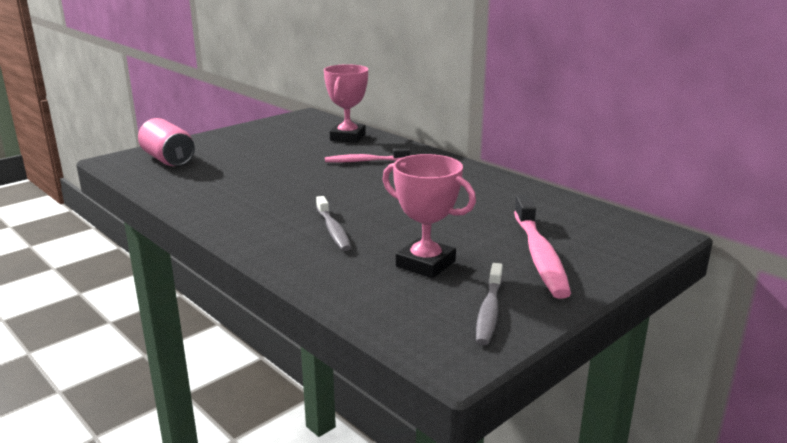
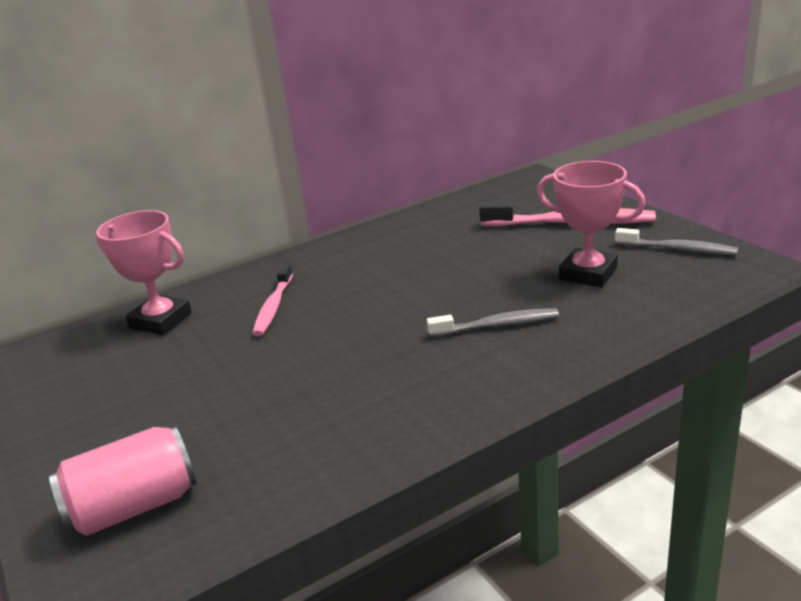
camera: 75 degrees left, 5 degrees up
pink trophy [382,154,476,278] -> pink trophy turned 75 degrees clockwise [537,161,646,287]

